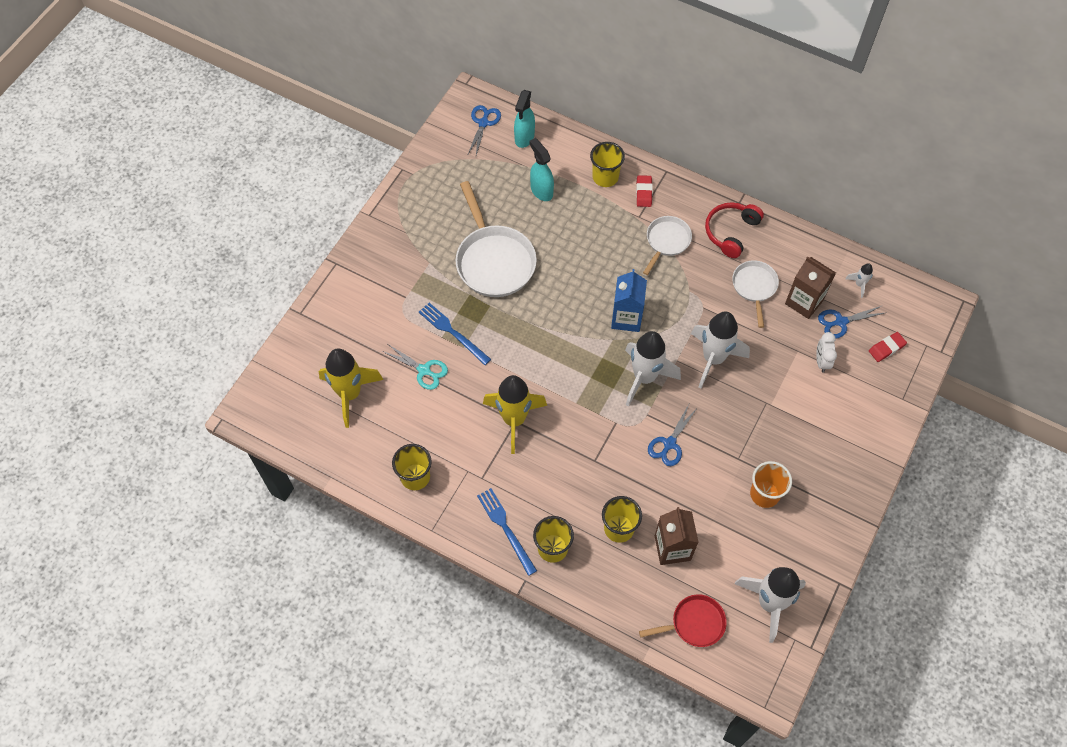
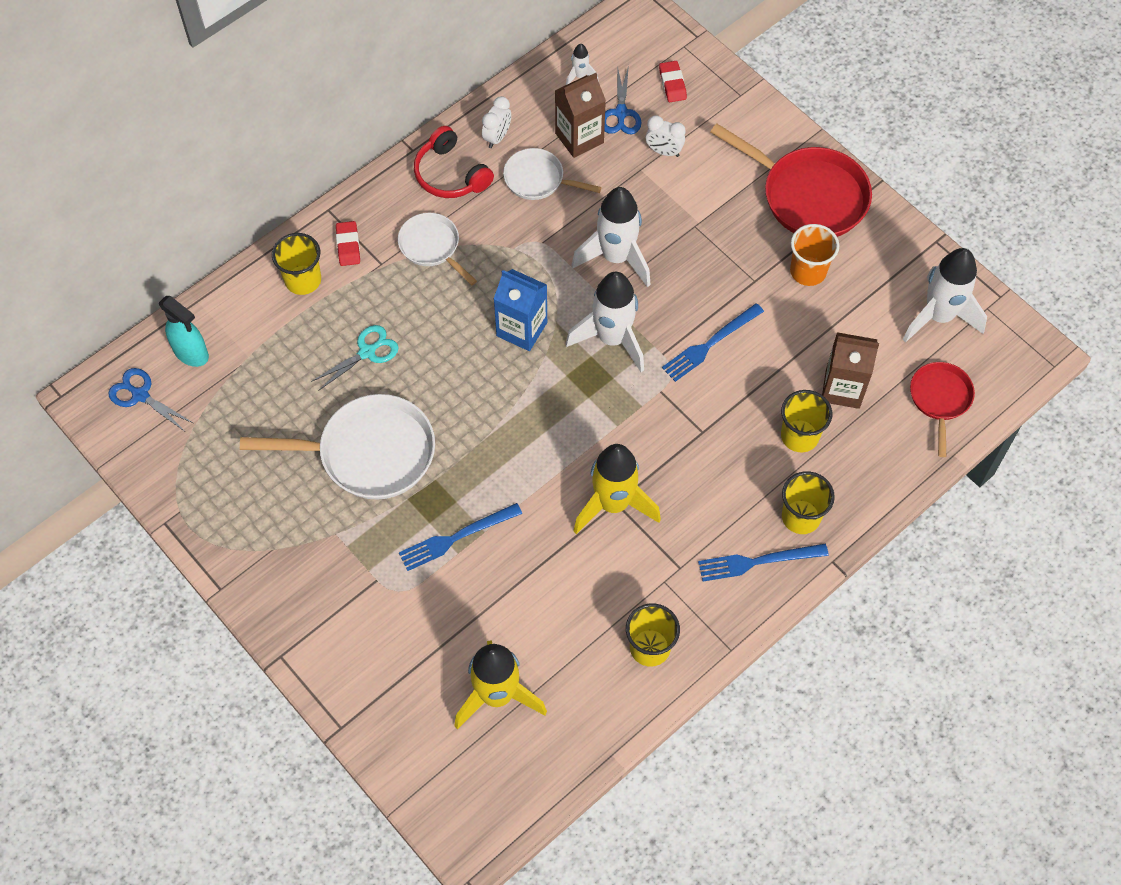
camera: 70 degrees left, 0 degrees up
turquoise scissors [382,344,448,390] -> turquoise scissors moved to [311,325,399,391]
turquoise spray bottle [529,138,554,201] -> none
red eraser [636,175,653,207] -> red eraser turned 60 degrees clockwise [336,221,360,266]
blue scissors [648,404,698,466] -> blue fork [662,303,764,382]
none -> white clock [482,96,511,148]
none -> red pan [710,123,872,237]

